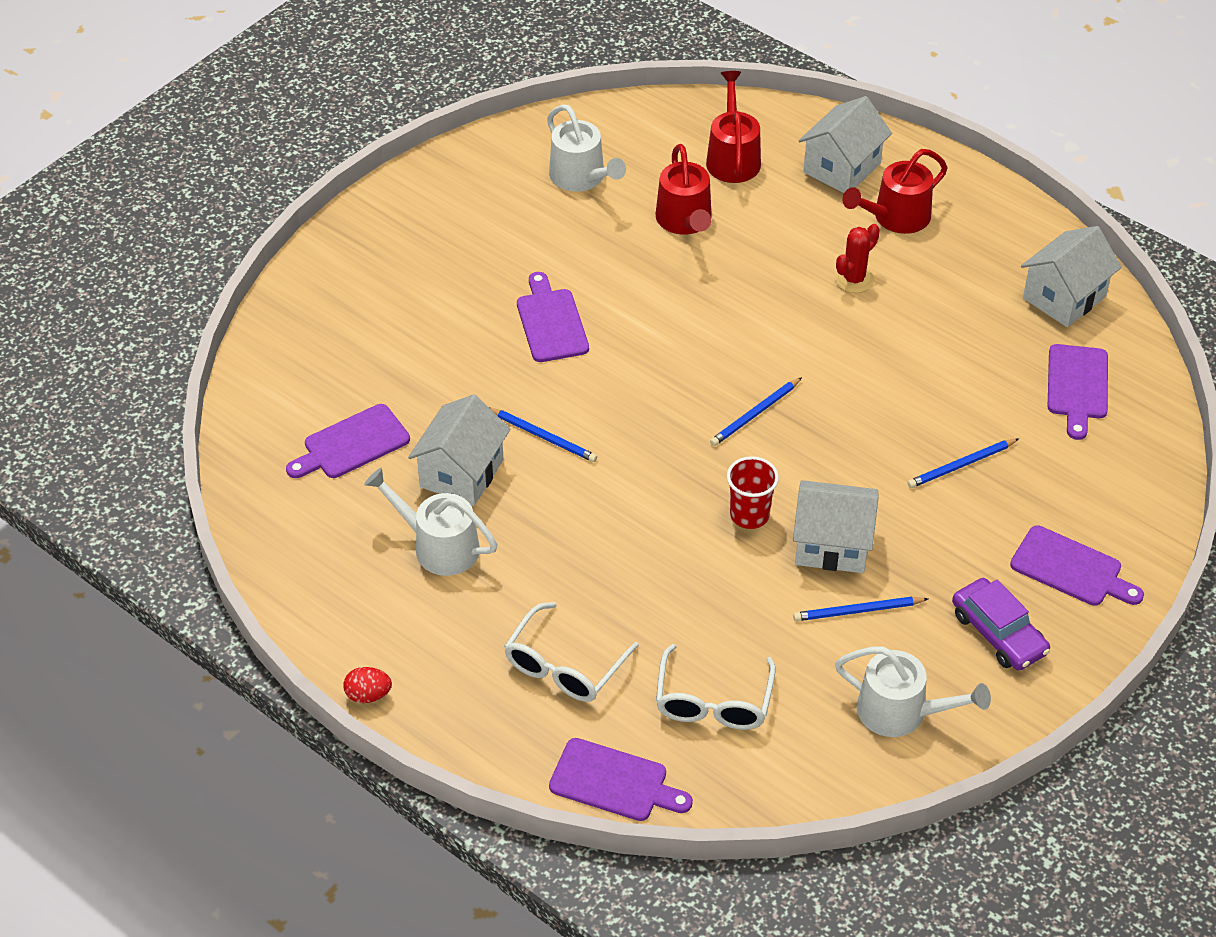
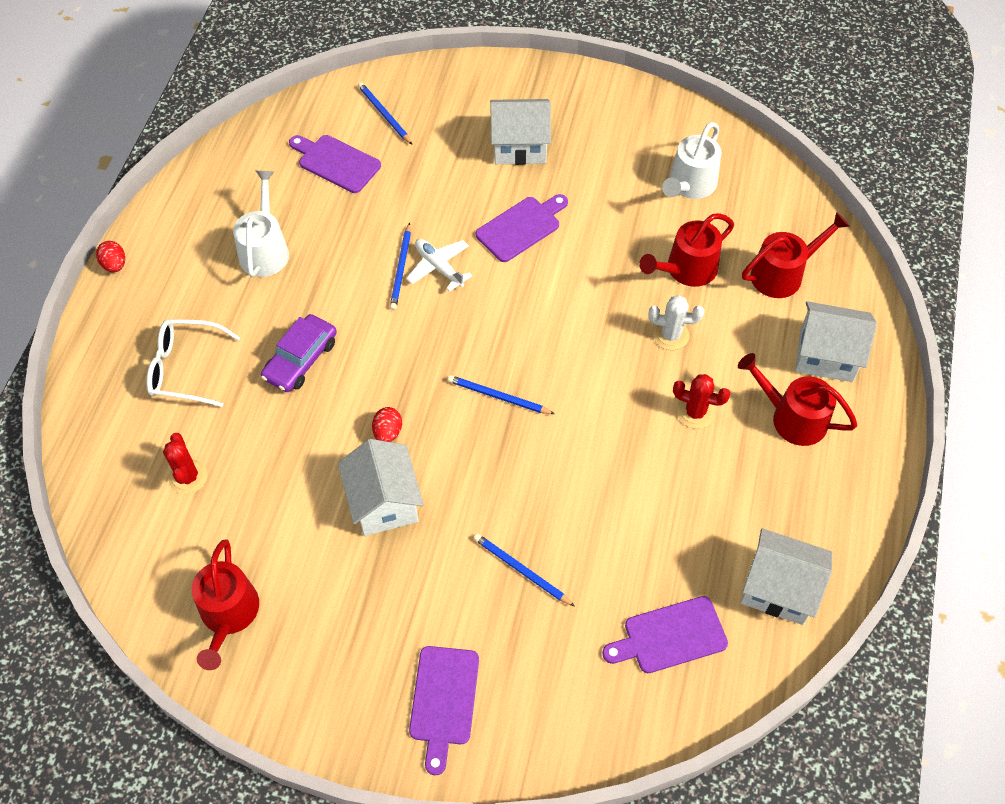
camera: 65 degrees right, 10 degrees up
white house [408,394,511,506] -> white house moved to [490,99,551,165]
purple cutting board [549,738,693,821] -> none
white glasses [656,644,775,730] -> red cactus [163,433,207,494]
red cup [727,456,779,529] -> red egg [372,407,402,442]
blue pencil [793,597,928,621] -> blue pencil moved to [358,82,412,144]
white watering can [835,646,991,737] -> red watering can [192,539,259,670]
purple car [952,578,1050,670] -> purple car moved to [261,314,337,392]
none -> white plane [406,239,472,292]
none -> white cactus [648,295,704,350]

